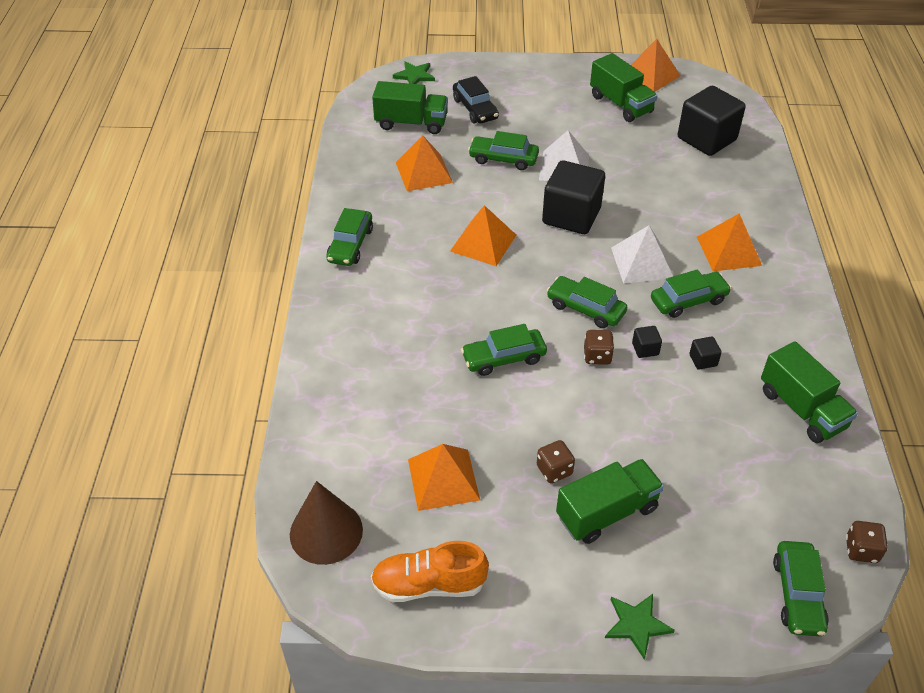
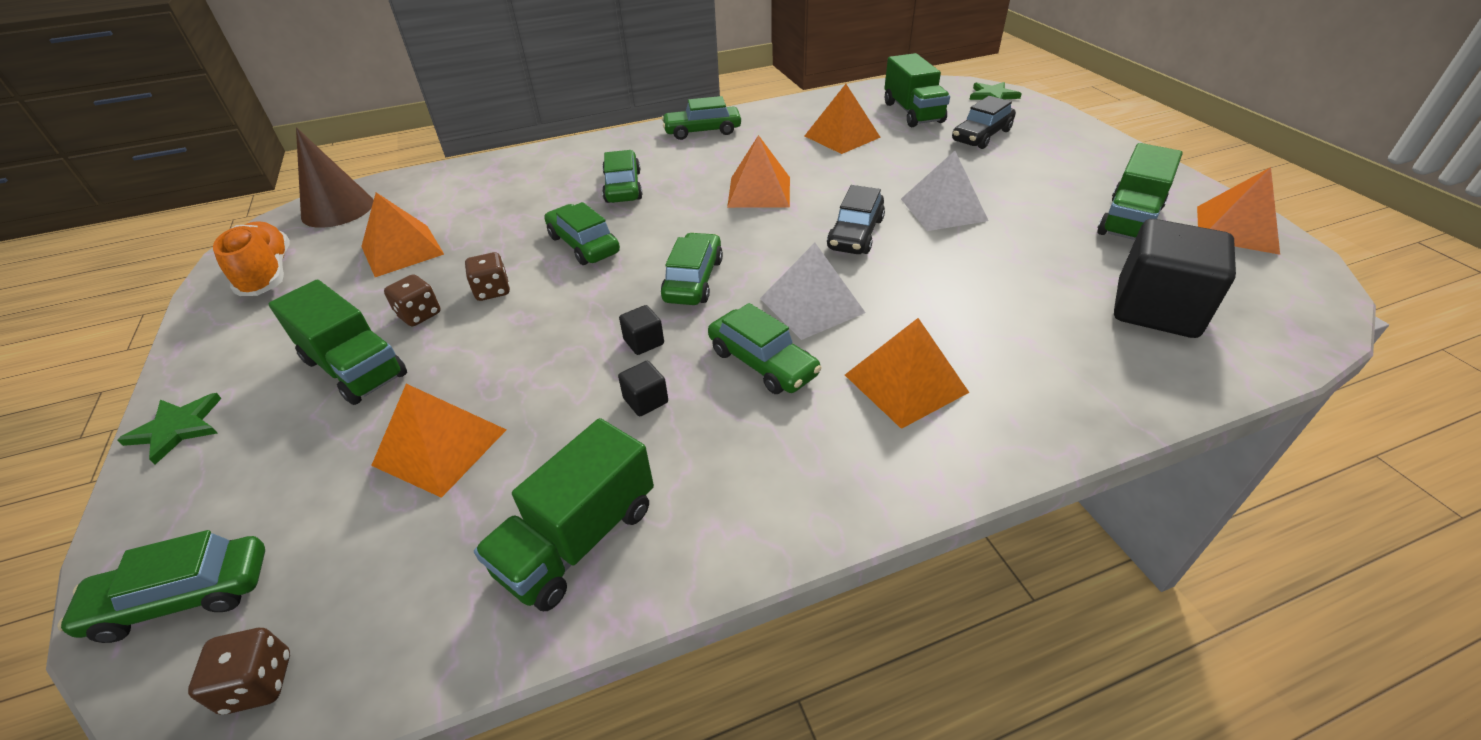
camera: 70 degrees right, 5 degrees down
green car [468,131,539,170] -> green car moved to [602,150,643,203]
black cube [542,160,605,234] -> black car [827,185,885,254]
brown dice [584,330,614,365] -> brown dice moved to [465,252,510,301]
none -> orange pyramid [371,384,506,498]

